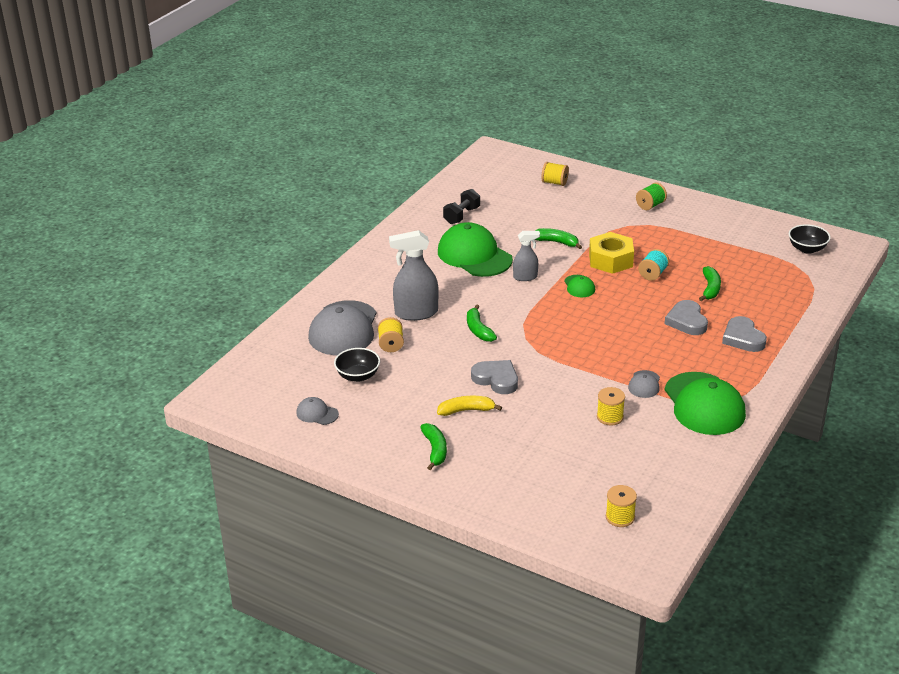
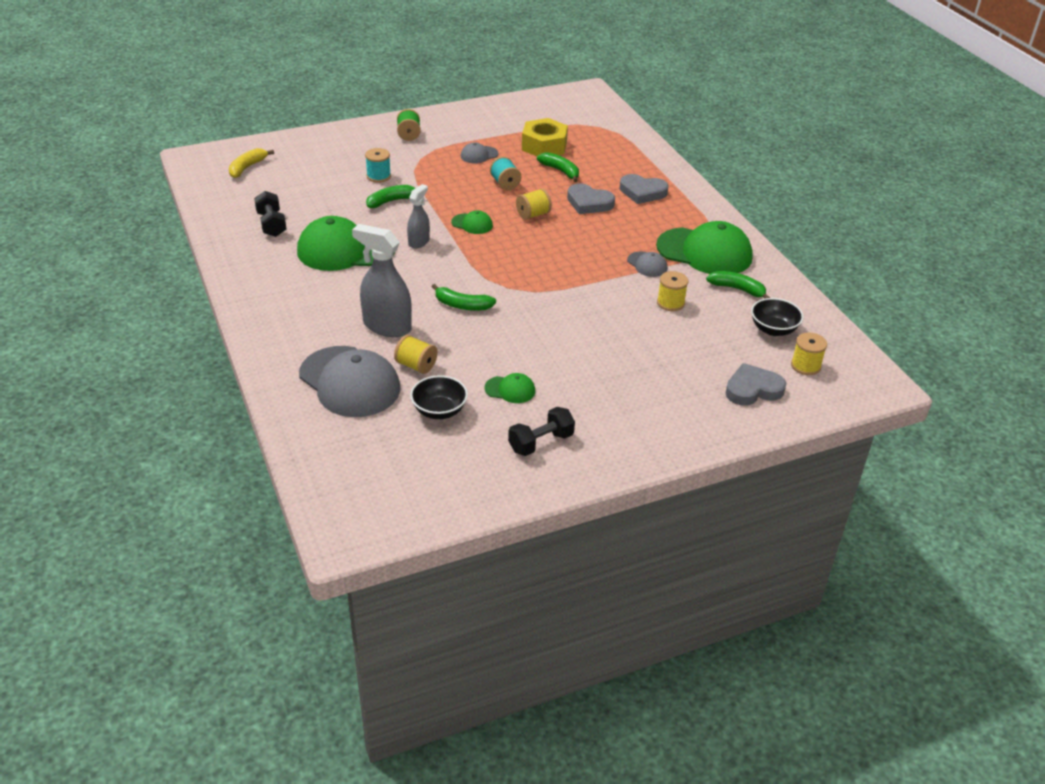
camera: 55 degrees left, 5 degrees up
grey cap [296,397,339,425] -> grey cap moved to [461,142,498,163]
grey spray bottle [389,230,438,321] -> grey spray bottle turned 90 degrees clockwise [352,224,412,337]
green banana [420,423,447,470] -> green banana moved to [706,271,770,299]
yellow banana [437,396,502,416] -> yellow banana moved to [229,148,274,178]
grey heart [471,360,518,394] -> grey heart moved to [726,363,786,406]
yellow spool [541,162,569,186] -> yellow spool moved to [516,188,552,220]
yellow nut [589,232,634,274] -> yellow nut moved to [522,118,568,156]
black bowl [789,224,831,254] -> black bowl moved to [751,298,804,336]
none -> turquoise spool [365,148,391,183]
none -> green cap [484,373,535,403]
none -> black dumbbell [508,407,575,456]

